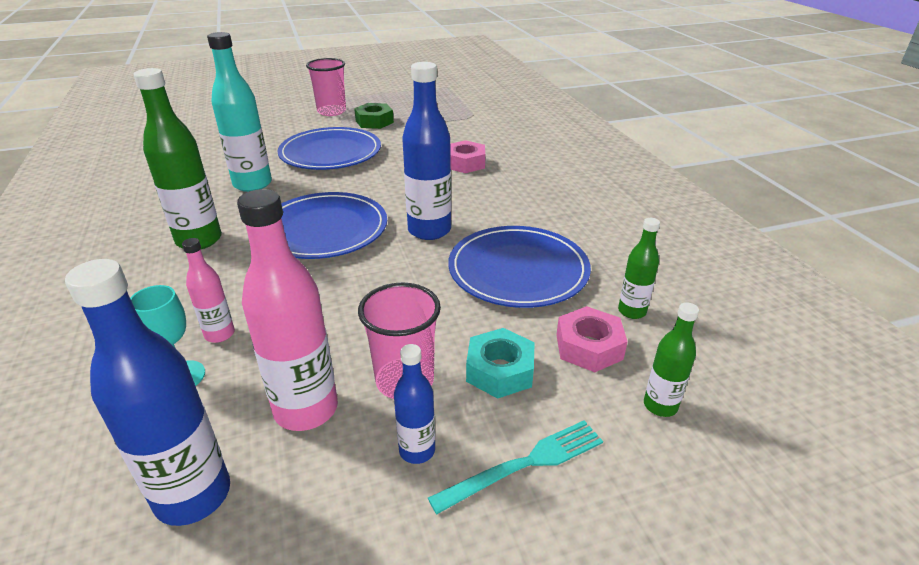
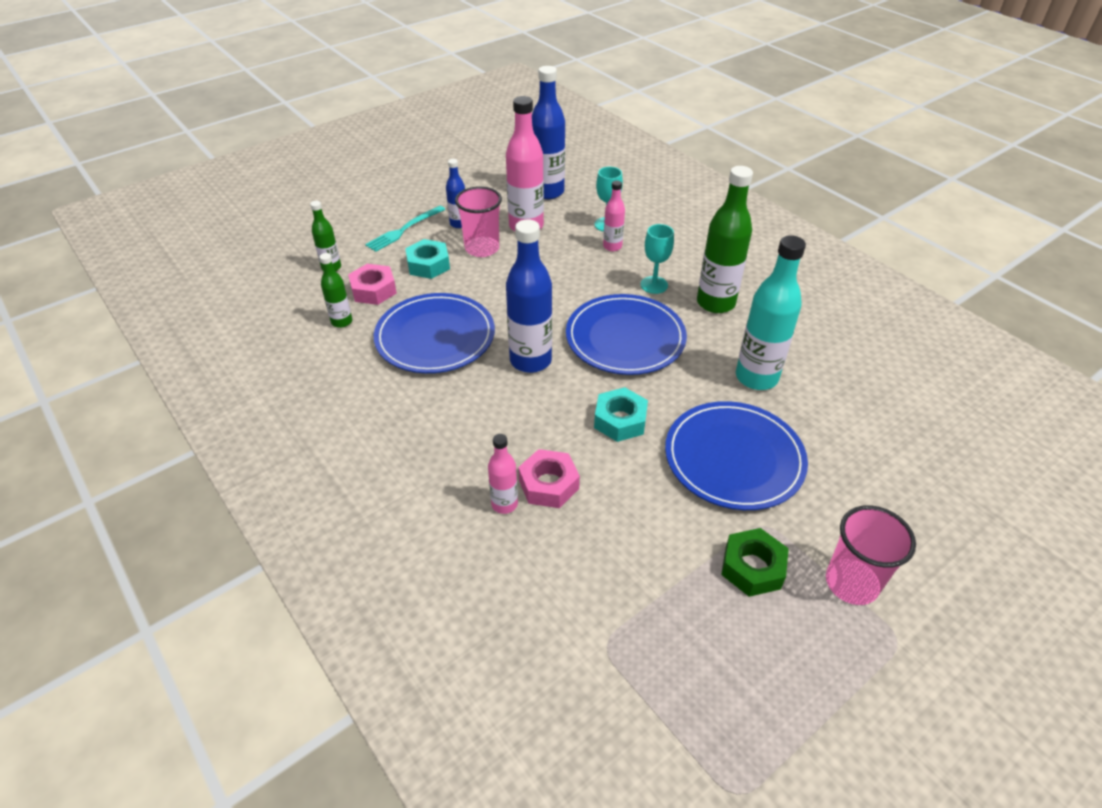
camera: 160 degrees right, 10 degrees up
none -> pink bottle [488,434,518,514]
none -> turquoise nut [594,387,648,442]
none -> turquoise goblet [640,224,674,294]

